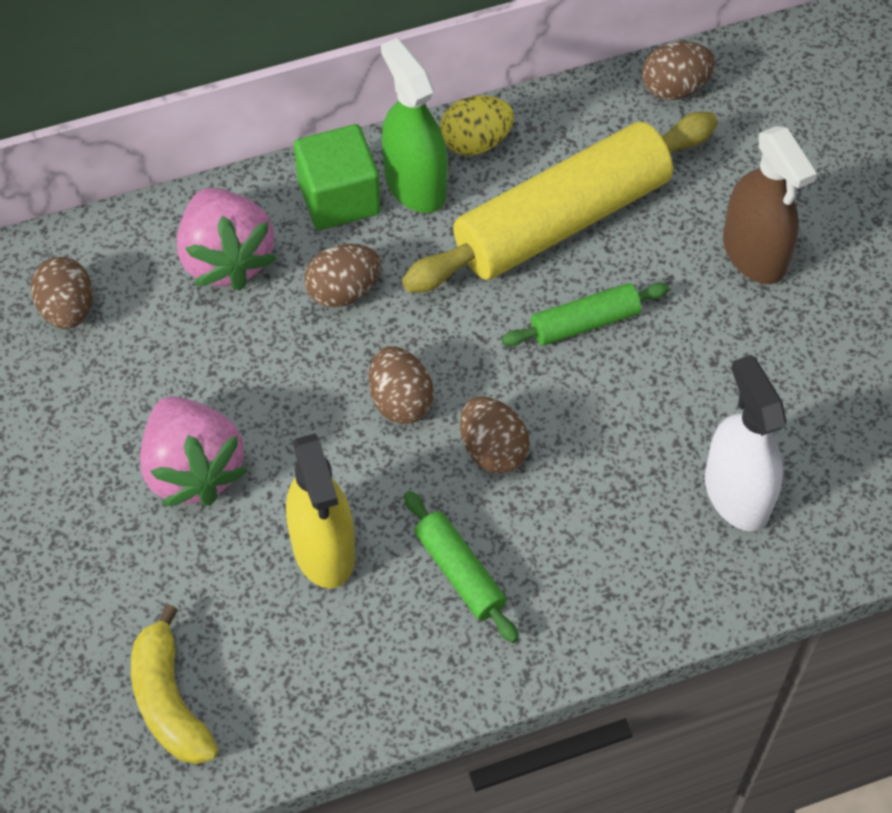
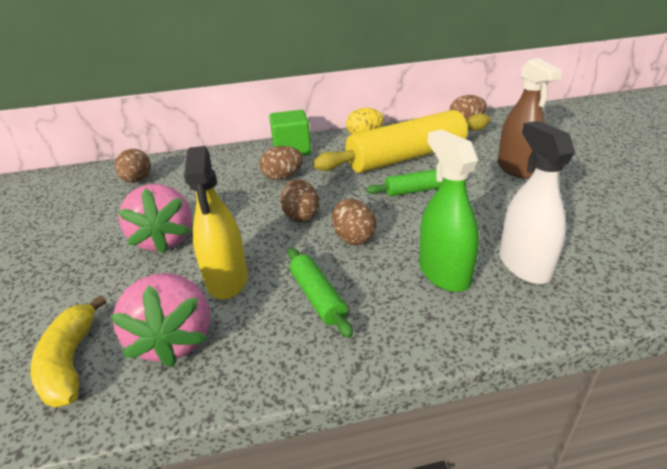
camera: 10 degrees right, 25 degrees down
pink strawberry [177,188,276,290] -> pink strawberry moved to [110,273,210,367]
green spray bottle [381,38,448,213] -> green spray bottle moved to [419,129,479,292]

